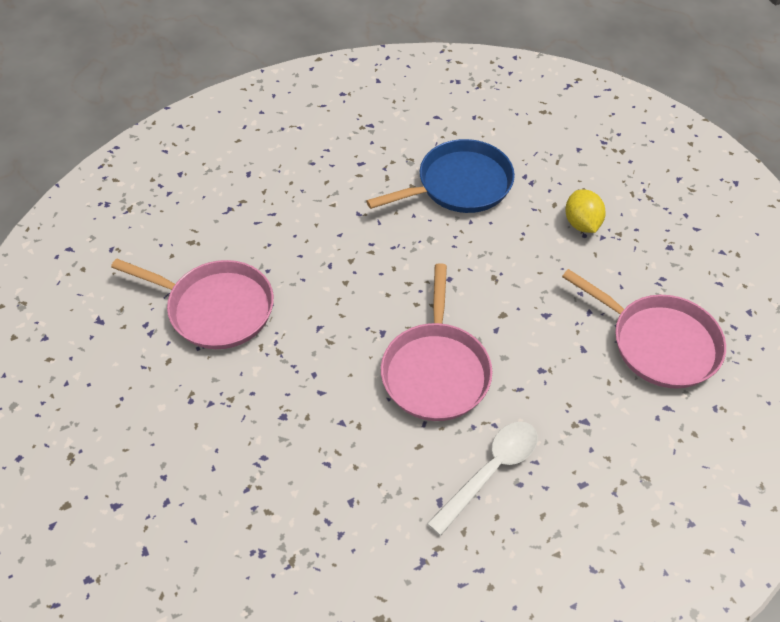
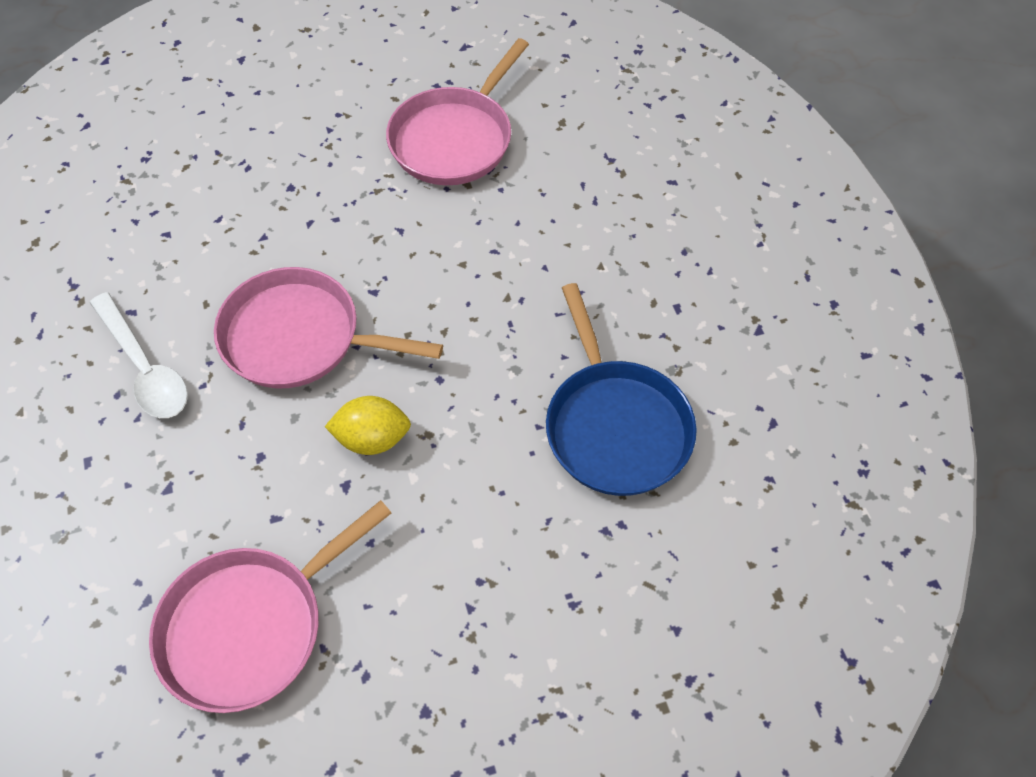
camera: 100 degrees right, 5 degrees up
yellow lemon [565,189,606,233] -> yellow lemon moved to [325,396,411,455]

